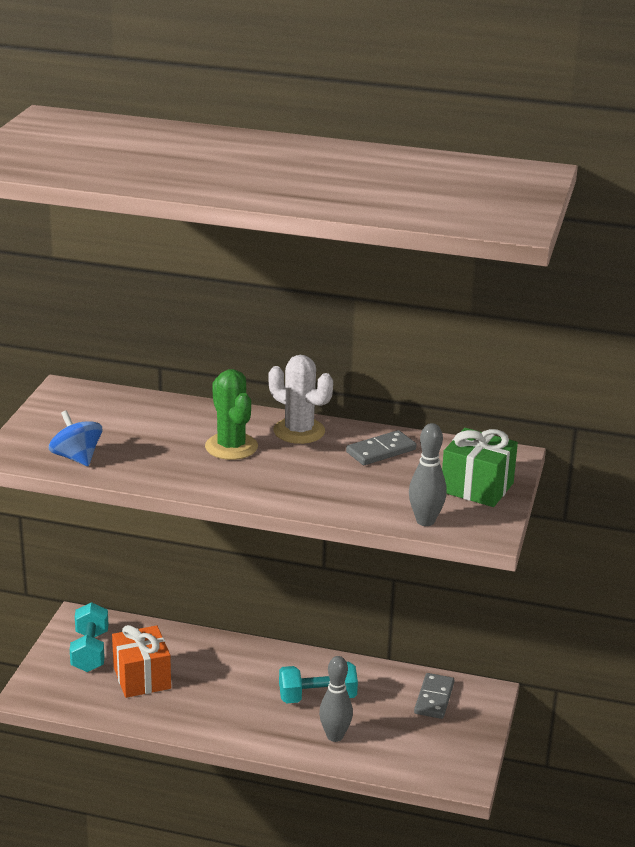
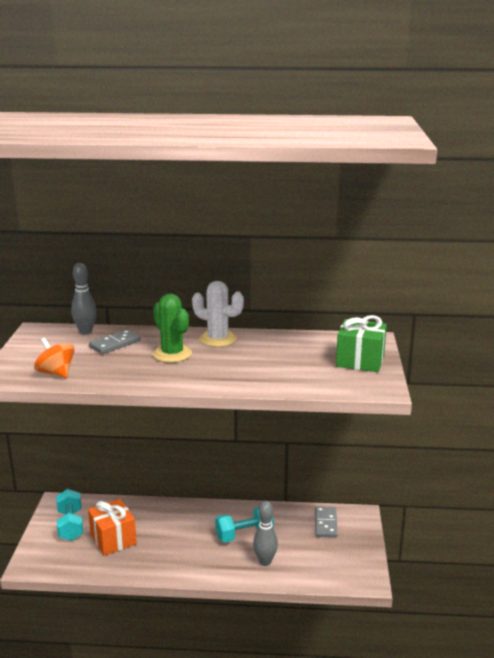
camera: 10 degrees left, 5 degrees down
blue spinning top [49,410,102,466] -> orange spinning top [34,338,75,378]
grey domino [346,430,417,465] -> grey domino moved to [89,329,141,354]
grey bowling pin [409,423,447,526] -> grey bowling pin moved to [71,263,97,335]

